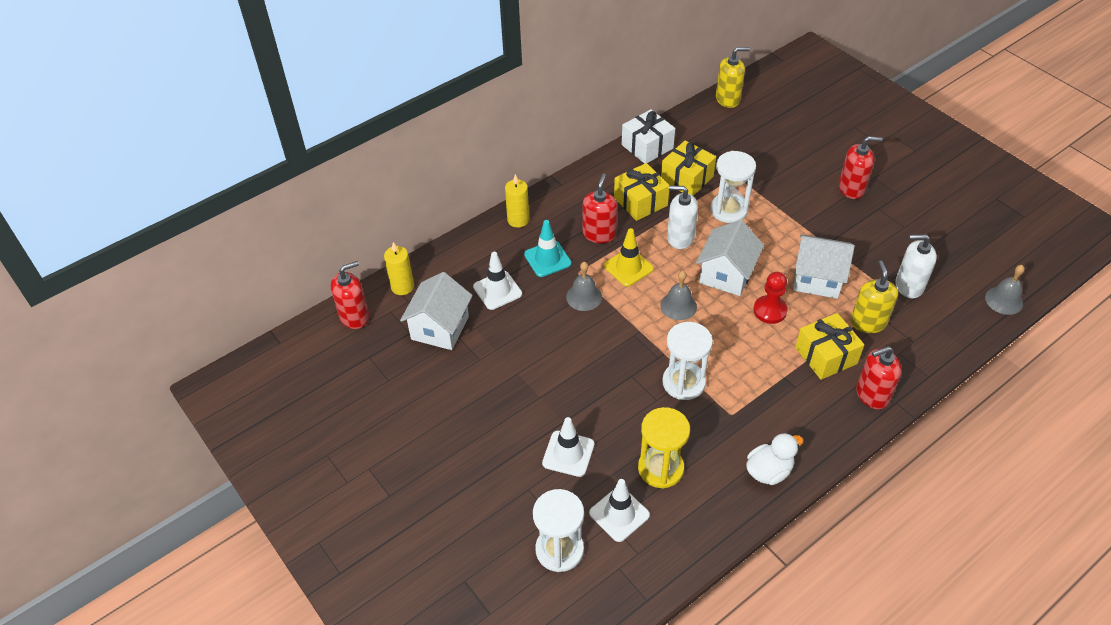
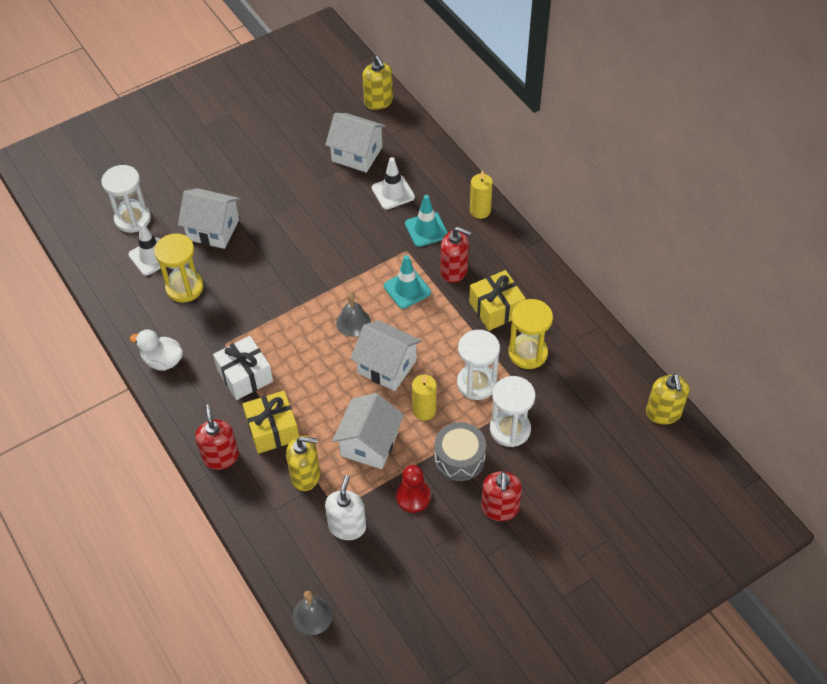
camera: 95 degrees right, 5 degrees up
red soap dispenser [331,261,369,329] -> yellow soap dispenser [362,56,393,110]
yellow candle [384,242,414,295] -> yellow candle moved to [412,375,437,421]
white traffic cone [542,417,594,477] -> white house [178,188,240,249]
grey bell [566,262,602,311] -> none
yellow traffic cone [604,228,654,287] -> turquoise traffic cone [384,255,431,309]
white gift [622,109,675,164] -> white gift moved to [213,336,273,400]
yellow gift [661,141,716,196] -> yellow hourglass [508,299,553,369]
white hourglass [662,322,713,400] -> white hourglass moved to [490,376,535,447]
white soap dispenser [667,186,698,249] -> none
white duck [746,433,803,485] -> white duck turned 135 degrees clockwise [130,329,183,371]
red pawn [753,272,788,324] -> red pawn moved to [396,465,431,513]
none -> grey drum [435,422,486,481]

